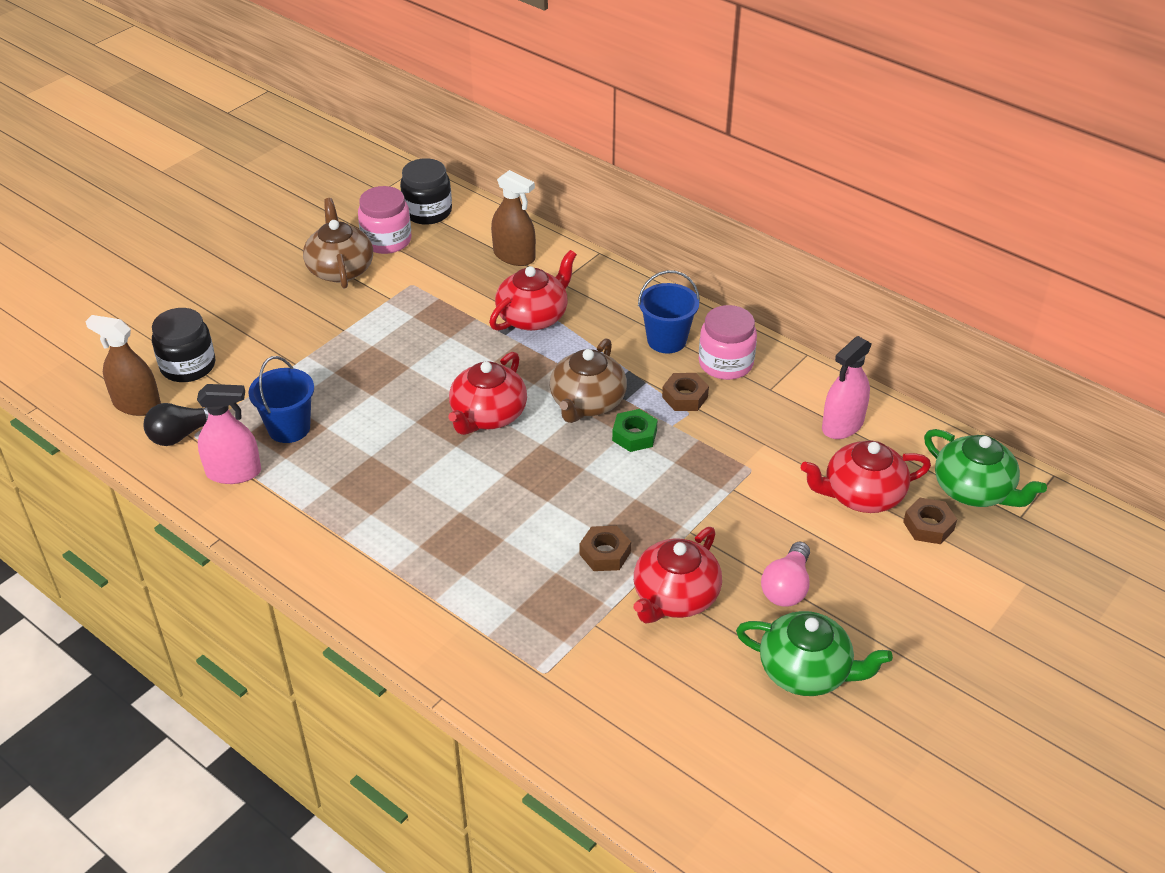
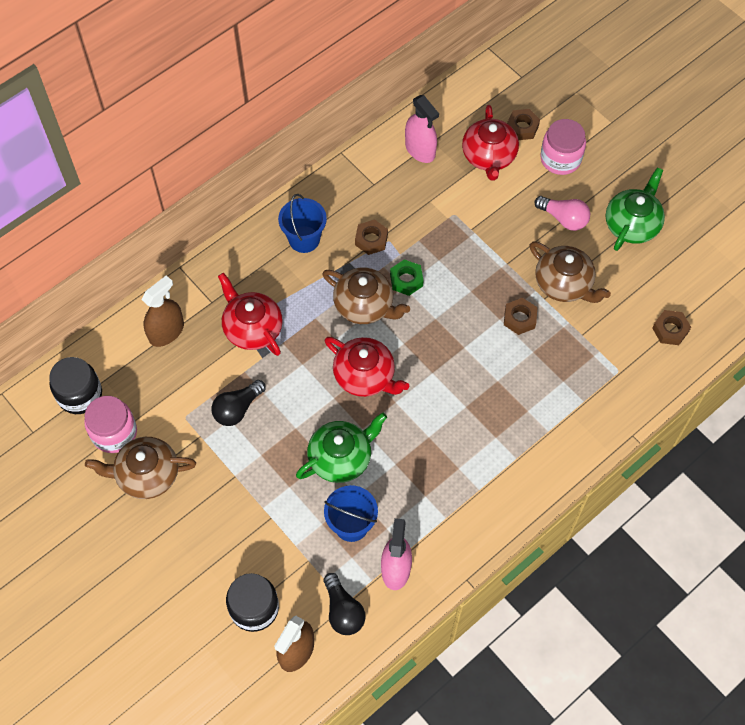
camera: 80 degrees left, 20 degrees up
red teapot [634,527,722,623] -> brown teapot [530,241,611,303]
pink jar [699,305,757,380] -> pink jar moved to [540,119,586,175]
green teapot [924,429,1047,507] -> green teapot moved to [296,412,387,483]
none -> black light bulb [211,380,266,426]
none -> brown nut [652,310,691,345]

